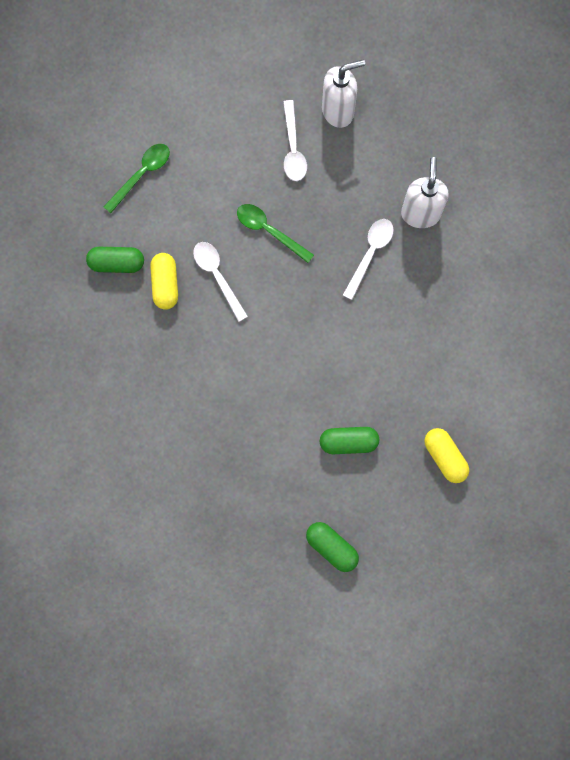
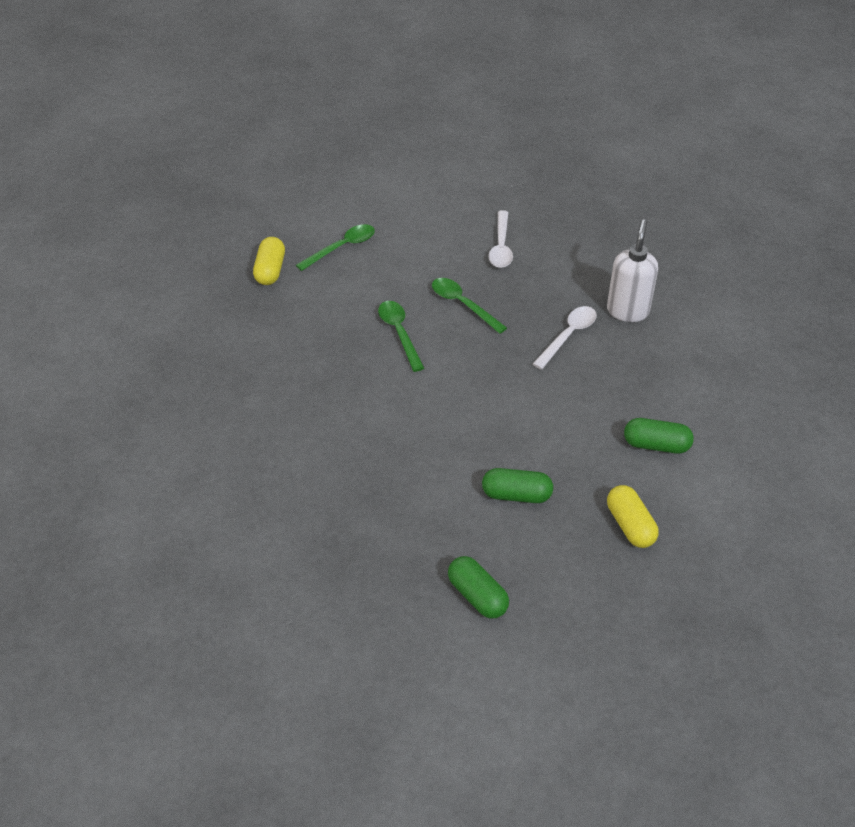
camera: 10 degrees right, 30 degrees down
green capsule [86,247,144,273] -> green capsule moved to [624,418,694,454]
yellow capsule [150,253,178,310] -> yellow capsule moved to [253,237,285,285]
white spoon [193,242,248,322] -> green spoon [378,301,424,372]
white soap dispenser [322,59,365,128] -> none

